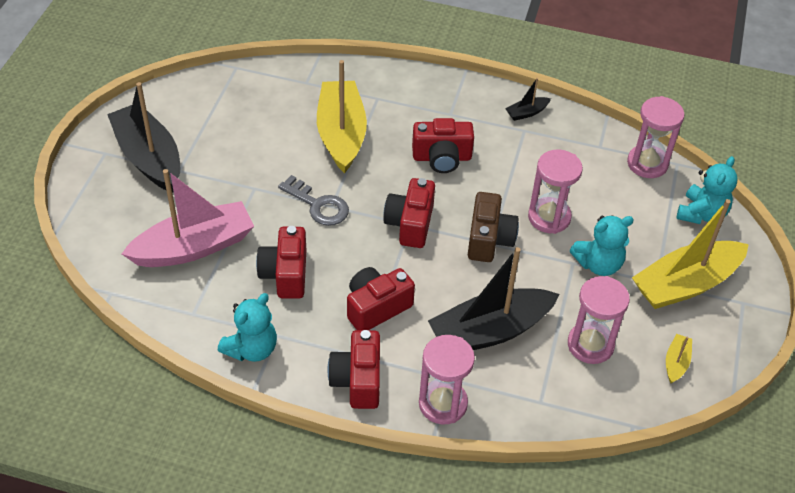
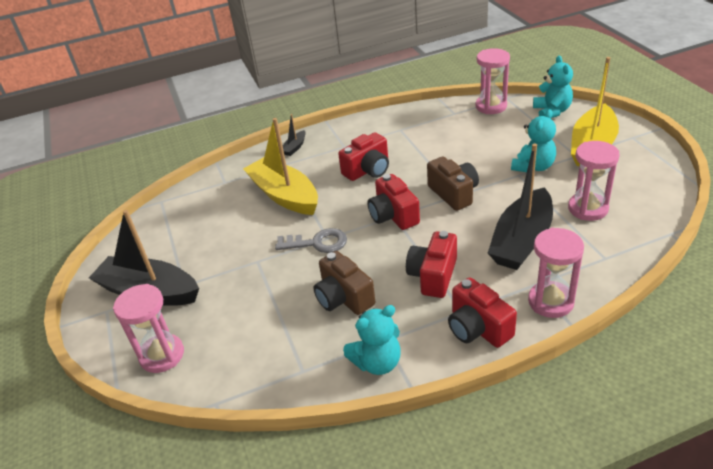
camera: 30 degrees left, 10 degrees down
pink boat [122,169,254,267] -> none
turquoise teddy bear [218,293,277,362] -> turquoise teddy bear turned 60 degrees clockwise [343,305,401,375]
red camera [256,226,306,299] -> brown camera [313,251,375,315]
black boat [505,78,551,121] -> black boat moved to [283,114,306,156]
pink hourglass [528,150,583,234] -> pink hourglass moved to [113,284,184,373]
yellow boat [666,334,692,383] -> none

